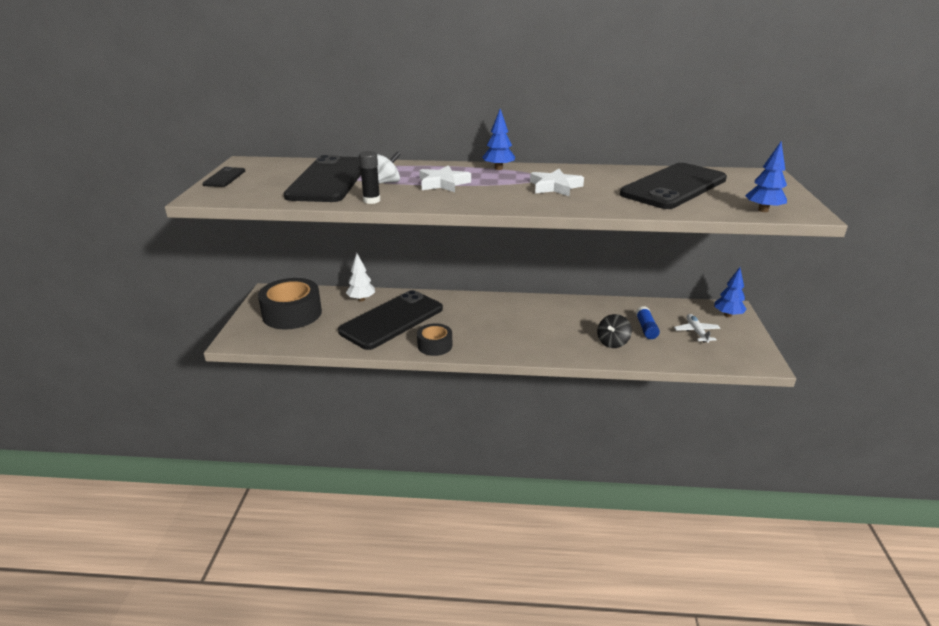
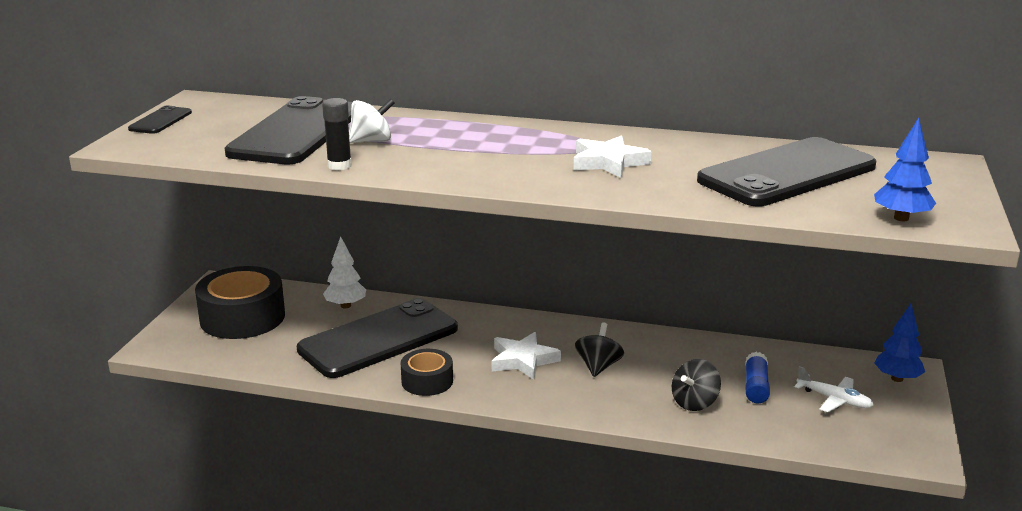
camera: 10 degrees right, 5 degrees down
white star [419,165,471,192] -> white star moved to [492,332,561,380]
blue tree [482,109,515,170] -> none
white plane [674,314,720,343] -> white plane turned 120 degrees clockwise [795,366,874,412]
none -> black spinning top [575,322,624,377]

